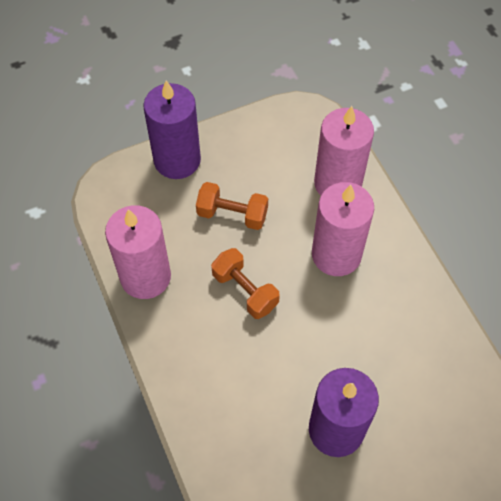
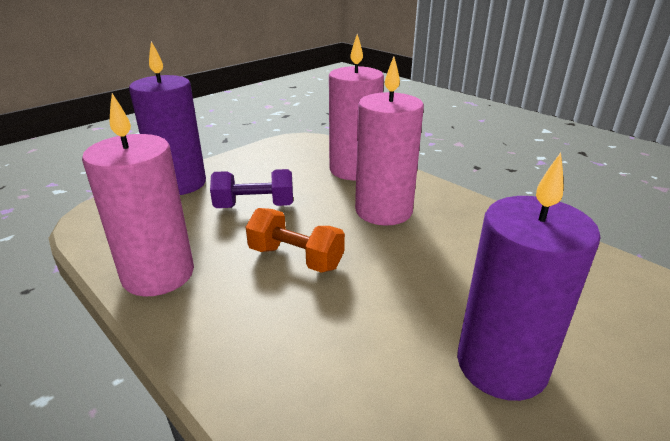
camera: 20 degrees left, 30 degrees down
orange dumbbell [196,182,268,230] -> purple dumbbell [210,169,293,208]

